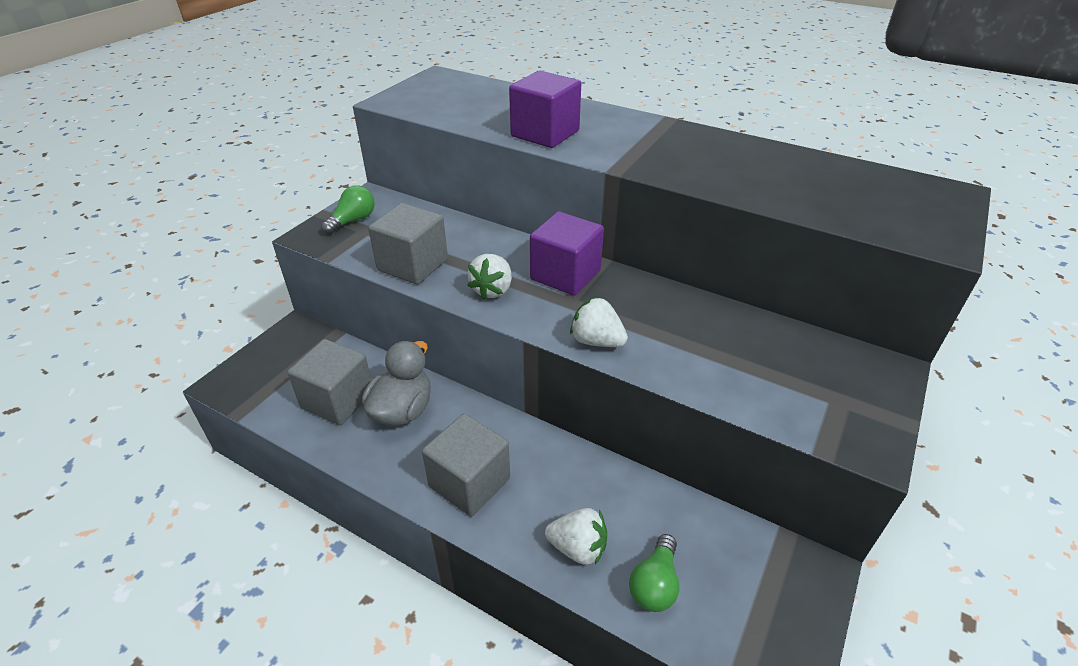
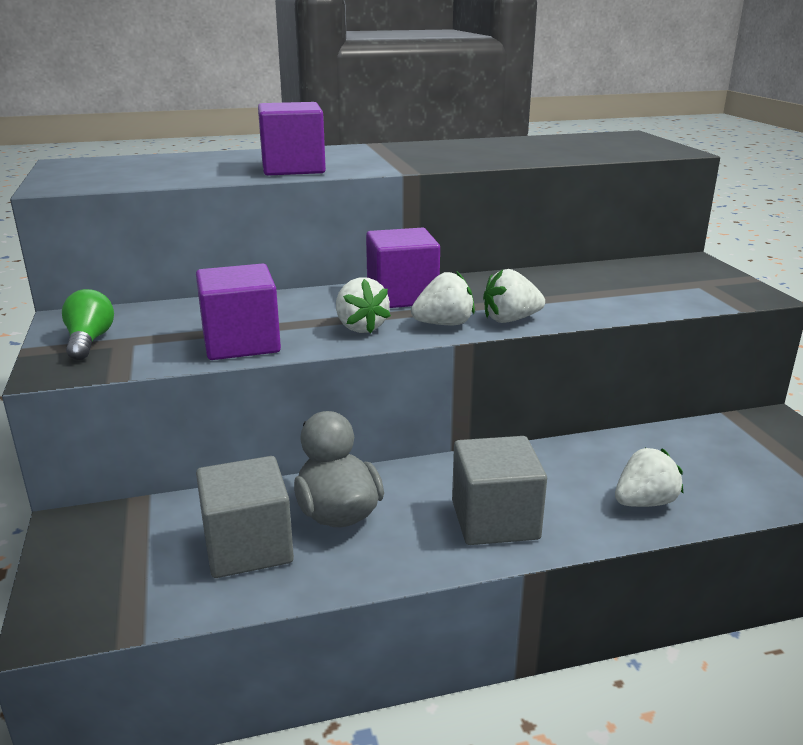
camera: 45 degrees left, 15 degrees down
grey cube [368,203,448,285] -> purple cube [196,263,281,360]
green light bulb [629,534,679,612] -> none
none -> white strawberry [411,271,475,325]

